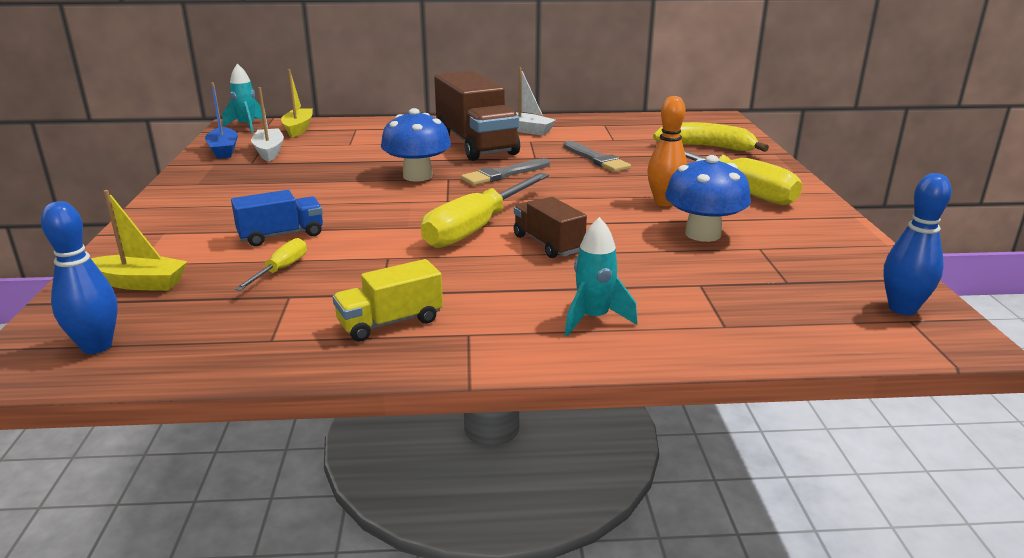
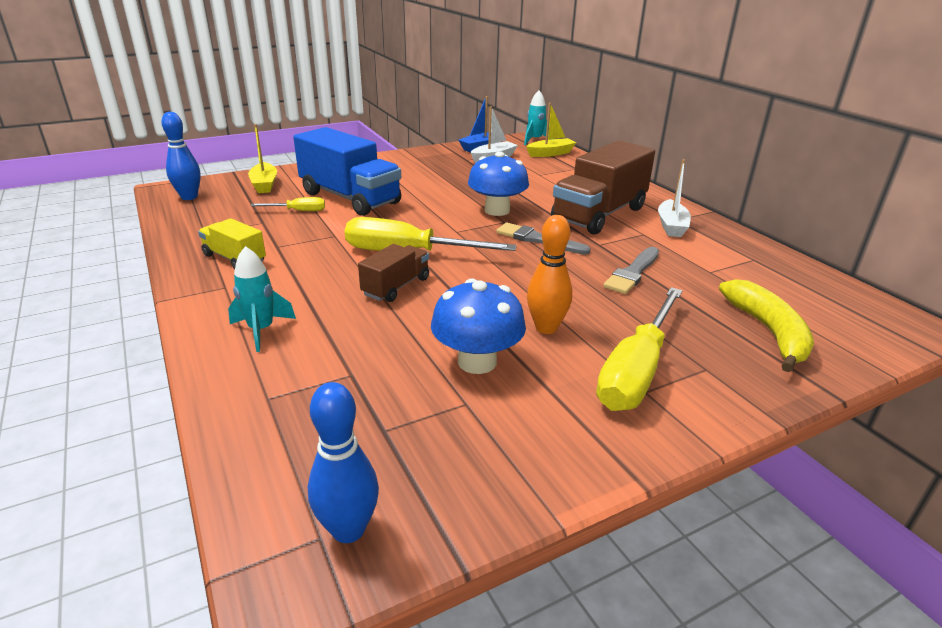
camera: 65 degrees right, 5 degrees up
blue truck [231,190,323,246] -> blue truck [293,127,401,216], size x1.93

